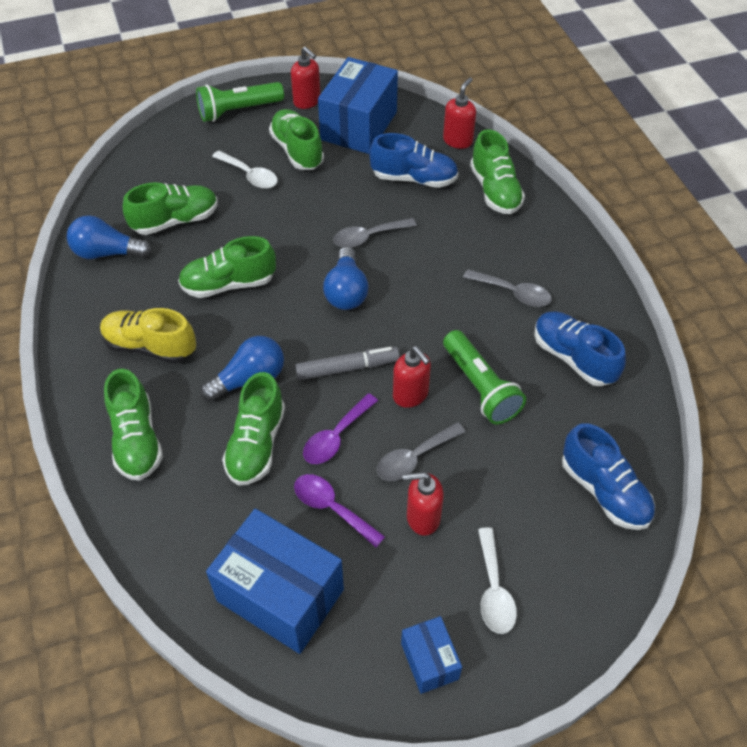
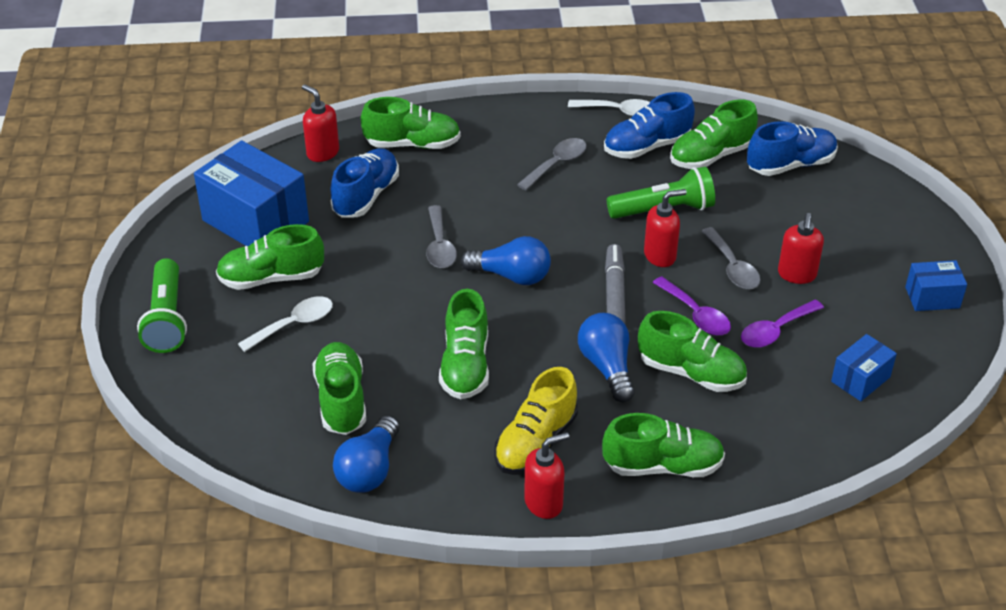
camera: 75 degrees left, 10 degrees down
blue box [206,509,344,654] -> blue box [831,334,897,401], size x0.51
red soap dispenser [291,46,320,109] -> red soap dispenser moved to [524,432,569,519]
white spoon [478,527,517,634] -> white spoon moved to [568,99,650,116]
none -> green shoe [670,100,758,169]

